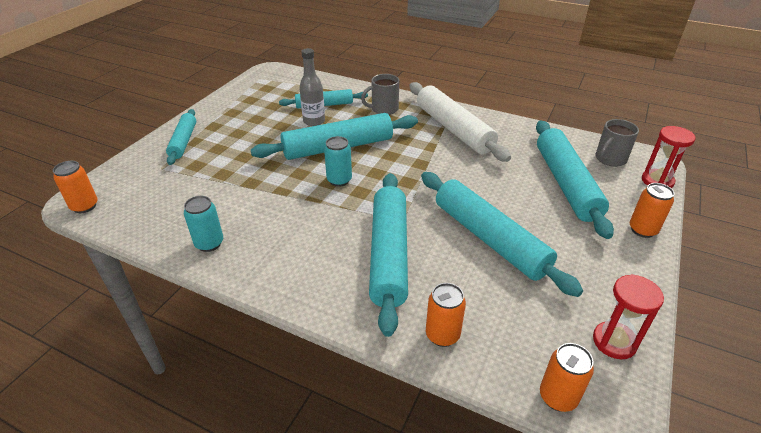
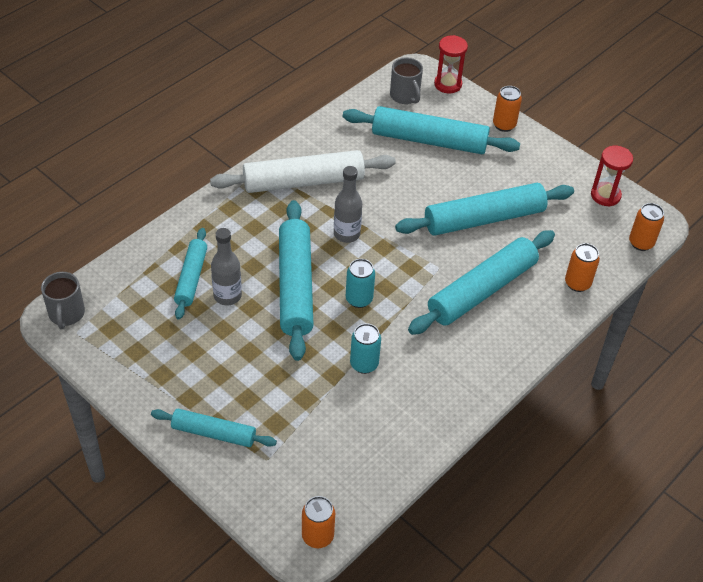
camera: 75 degrees left, 10 degrees up
turquoise can [184,196,223,252] -> turquoise can moved to [350,324,381,374]
grey mug [361,74,399,115] -> grey mug moved to [41,272,85,329]
turquoise rolling pin [369,173,408,337] -> turquoise rolling pin turned 60 degrees counterclockwise [408,230,555,335]
none -> grey bottle [334,166,362,243]

